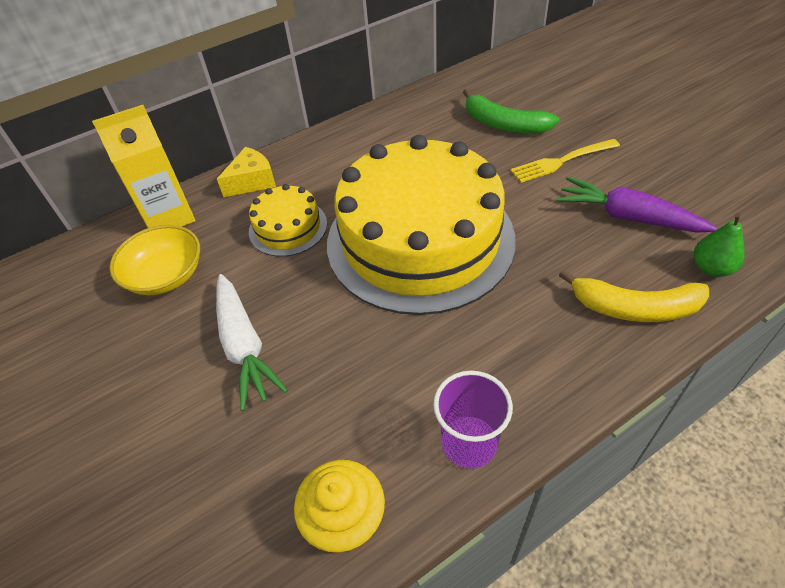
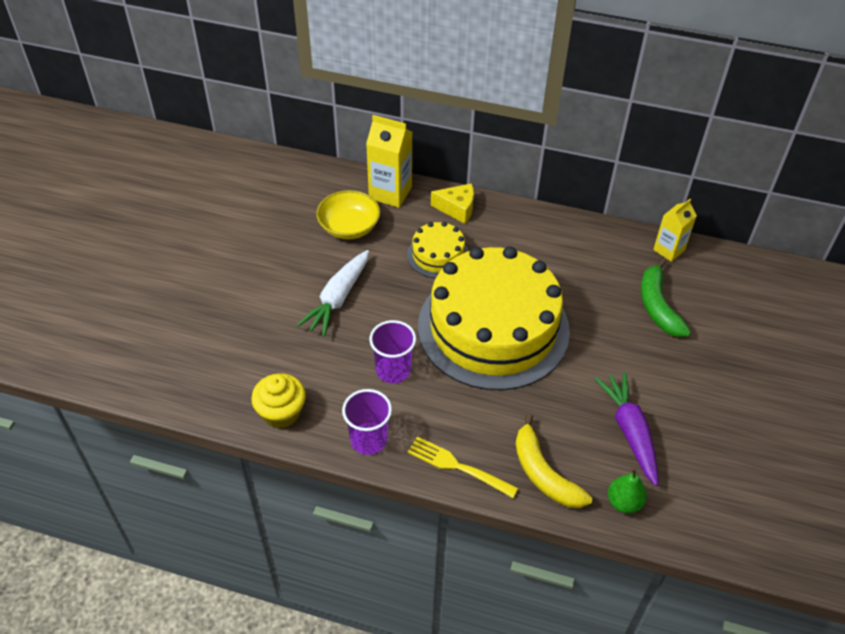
camera: 45 degrees right, 0 degrees up
yellow fork [511,139,620,183] -> yellow fork moved to [408,436,518,498]
none -> purple cup [369,320,416,383]
none -> yellow carton [653,199,697,262]

